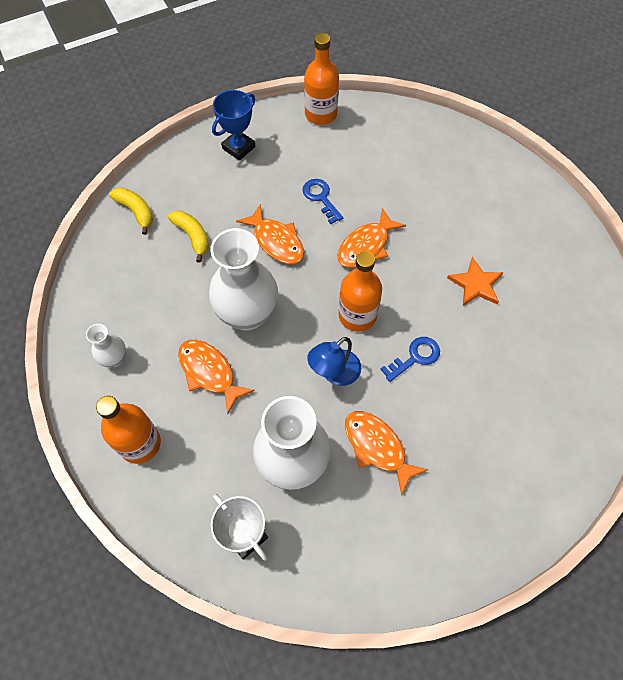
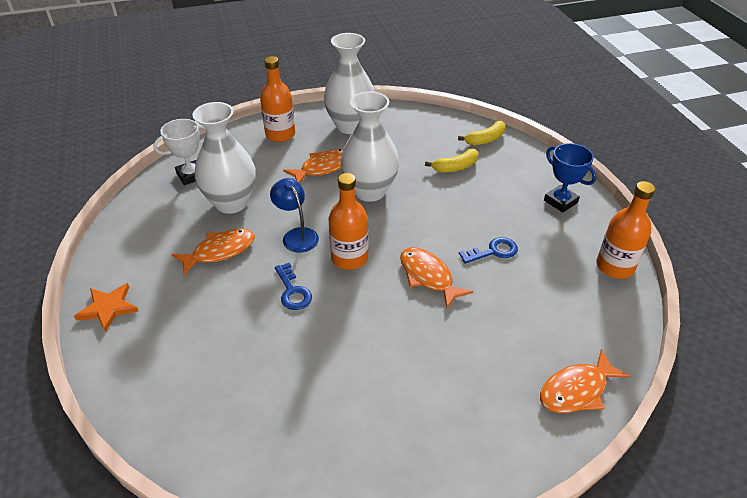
camera: 100 degrees right, 20 degrees down
white vase [86,324,126,367] -> white vase [324,33,375,134], size x2.09
orange fish [236,204,304,264] -> orange fish moved to [540,349,630,413]
orange star [447,257,504,306] -> orange star moved to [74,283,138,333]

